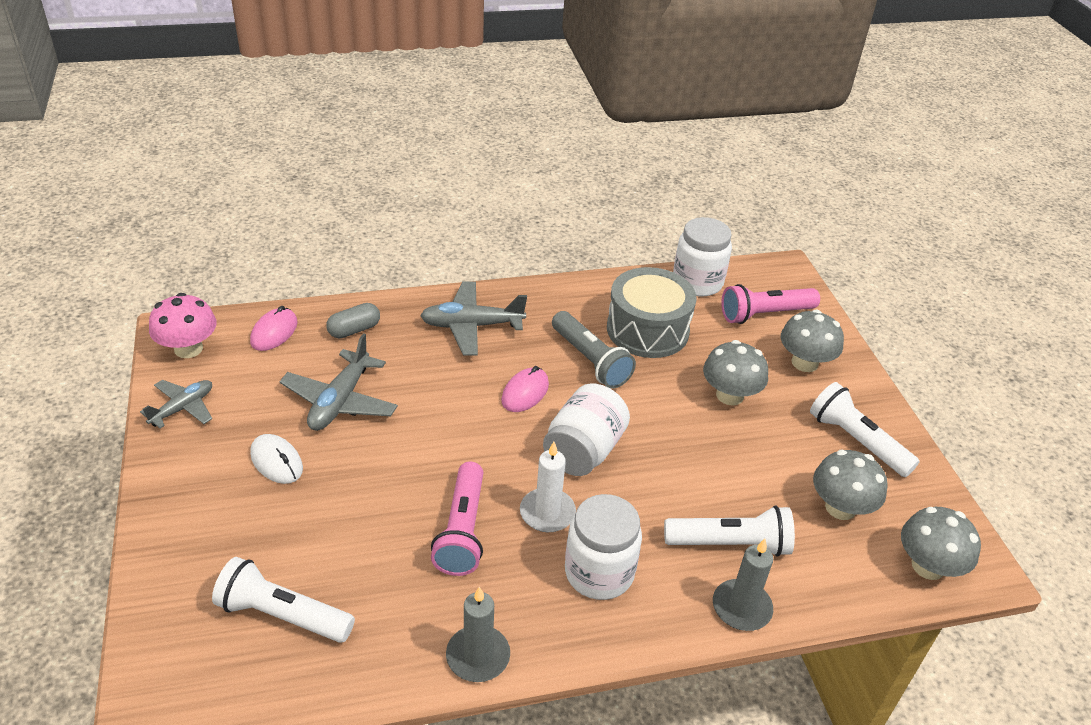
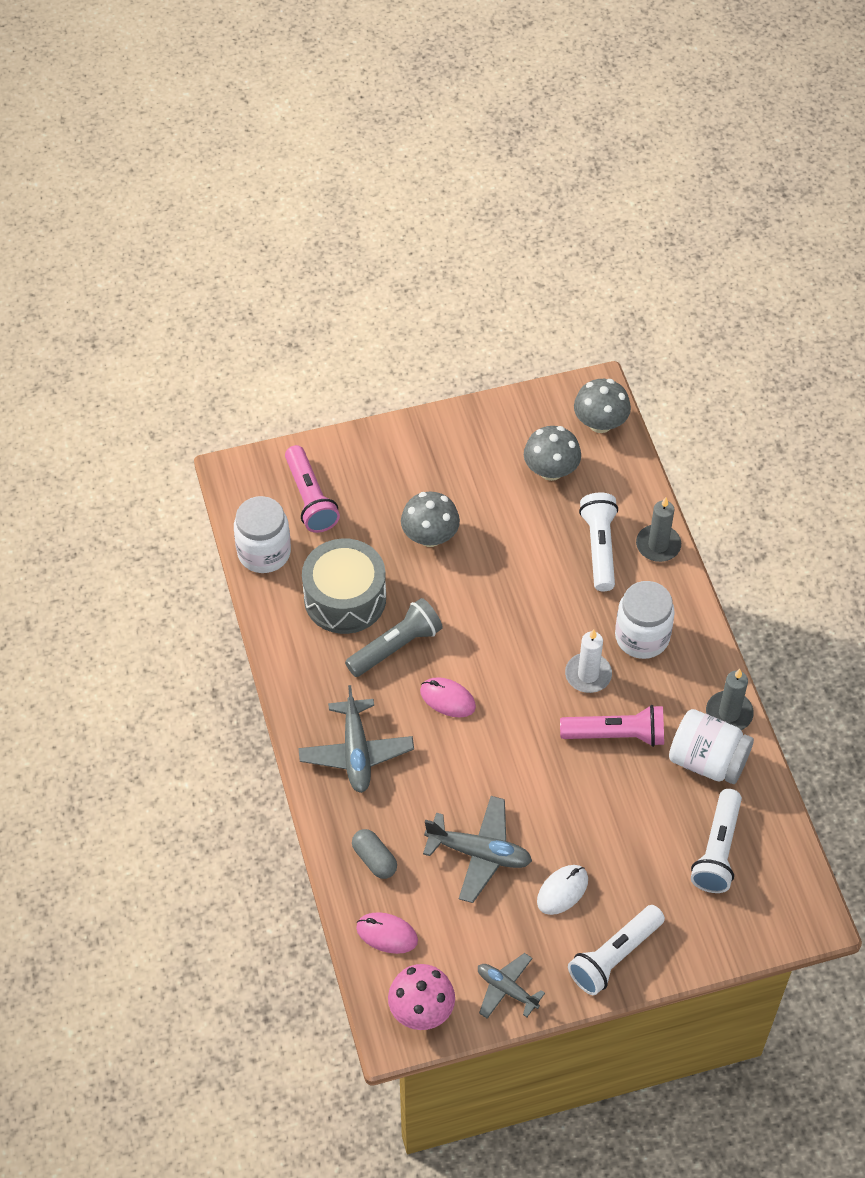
camera: 90 degrees left, 15 degrees up
white jar [543,383,630,476] -> white jar moved to [669,709,754,784]
grey mushroom [781,310,844,372] -> none
white flashlight [810,382,920,477] -> white flashlight moved to [568,905,665,995]

